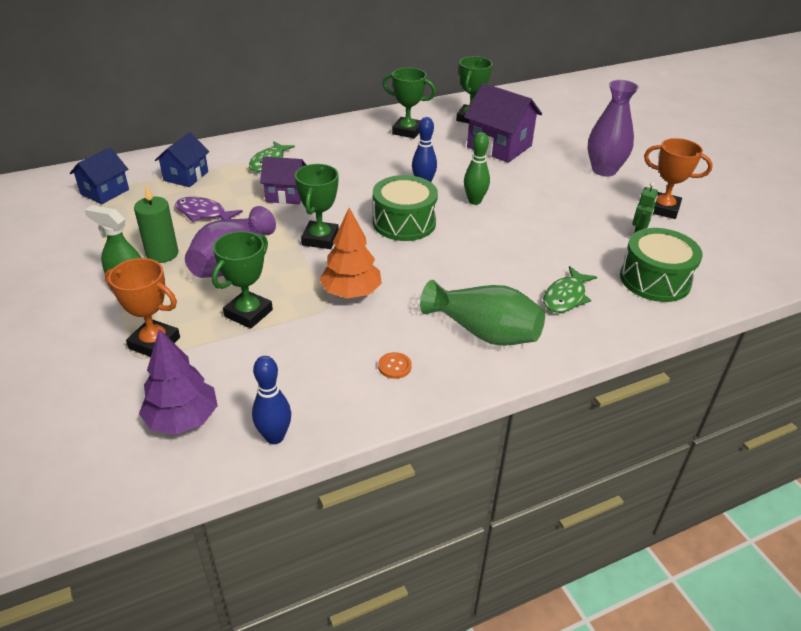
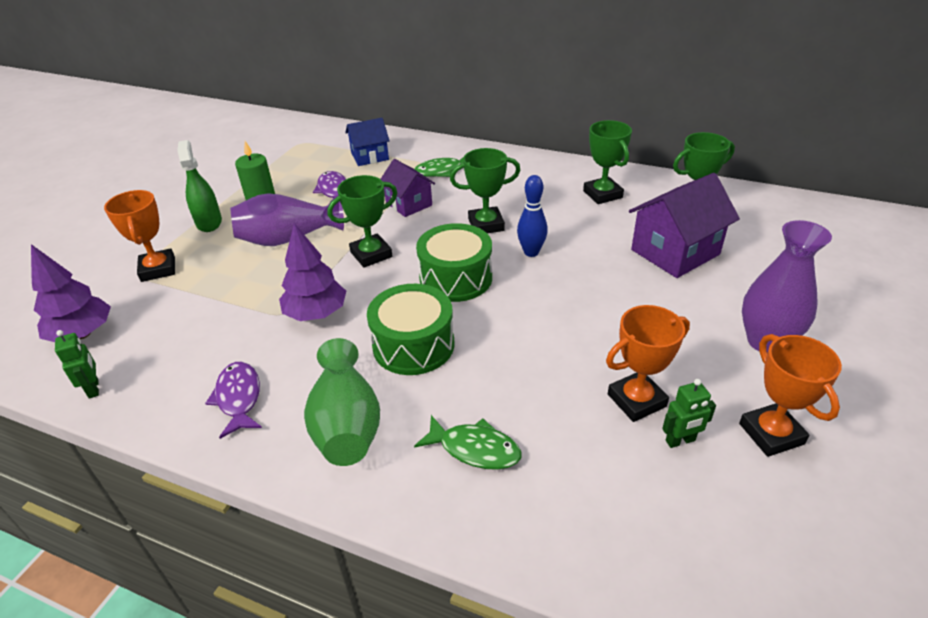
camera: 50 degrees right, 0 degrees up
blue house [70,147,129,204] -> none
green trophy [212,231,273,329] -> green trophy moved to [450,148,520,233]
blue bowling pin [252,356,291,444] -> green robot [55,330,99,398]
orange tree [320,208,382,299] -> purple tree [279,223,346,321]
orange button [378,352,412,379] -> purple fish [205,362,262,439]
purple house [464,83,542,163] -> purple house turned 60 degrees clockwise [629,173,740,278]
green bowling pin [464,132,490,205] -> none
green fish [543,266,597,313] -> green fish turned 150 degrees counterclockwise [414,415,522,470]
green drum [620,228,703,302] -> green drum moved to [367,284,454,375]
none -> orange trophy [606,305,690,422]

